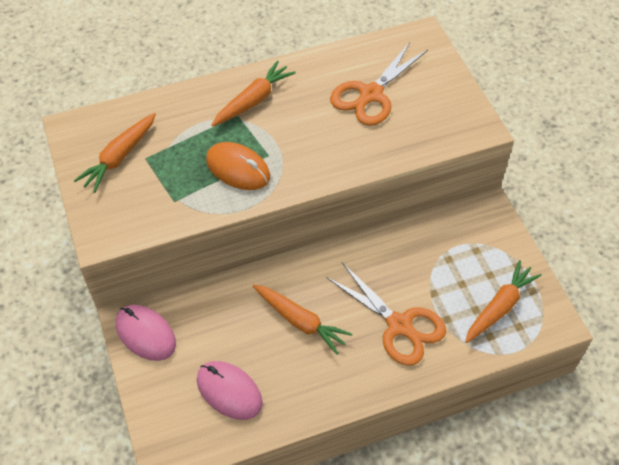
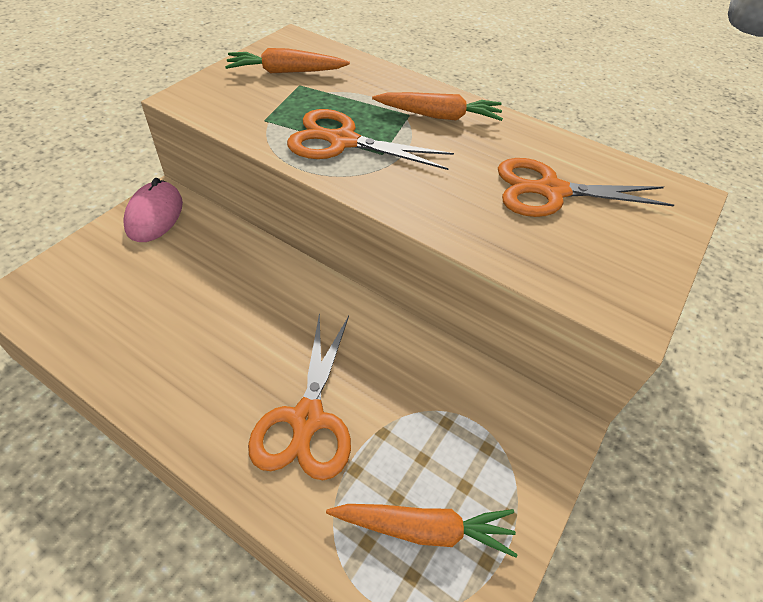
camera: 50 degrees right, 5 degrees down
pink mouse [197,361,263,420] -> none
orange mouse [206,142,270,190] -> orange scissors [287,109,454,170]
orange carrot [253,285,352,354] -> none

